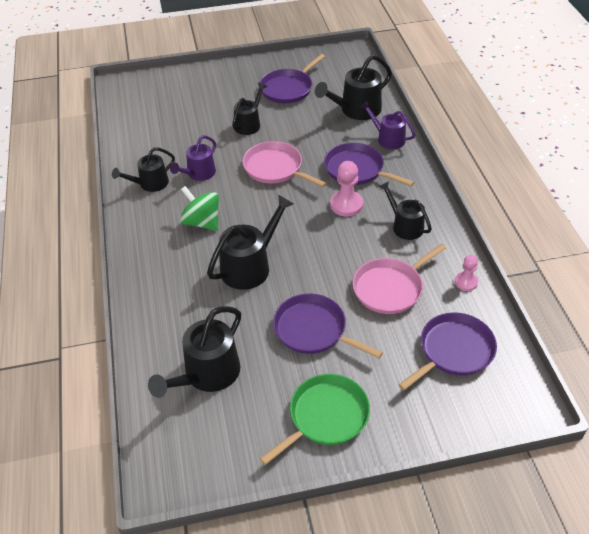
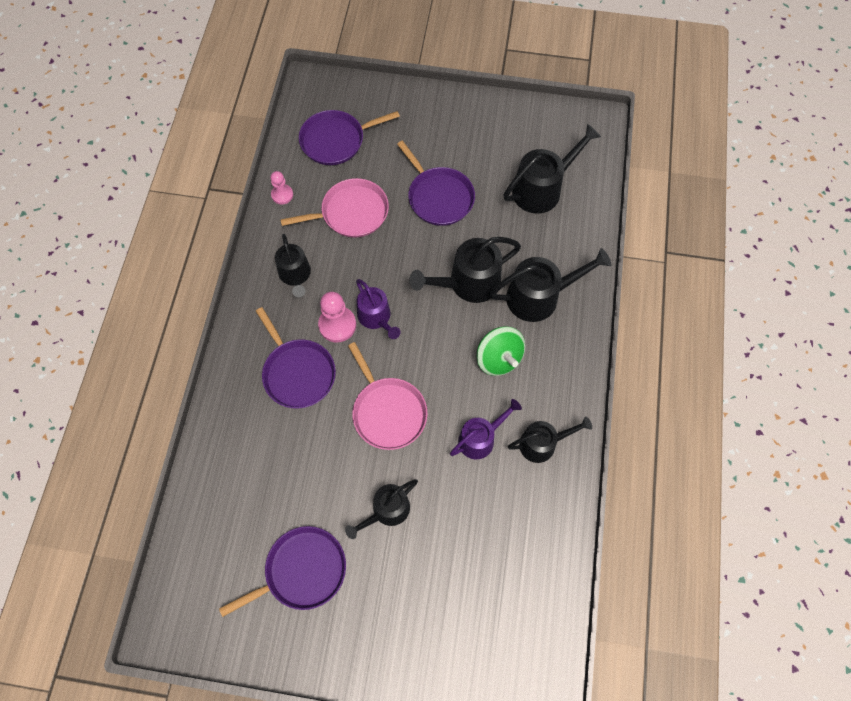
camera: 160 degrees left, 20 degrees up
green pan [260,374,370,465] -> none
black watering can [315,55,392,120] -> black watering can moved to [489,248,611,322]
purple watering can [360,101,415,149] -> purple watering can moved to [356,279,401,339]

